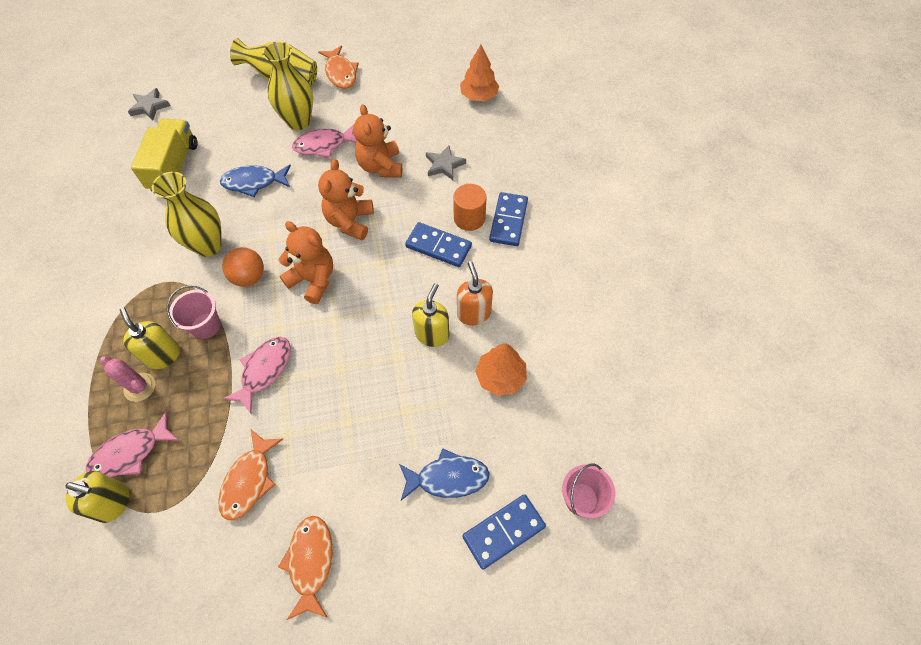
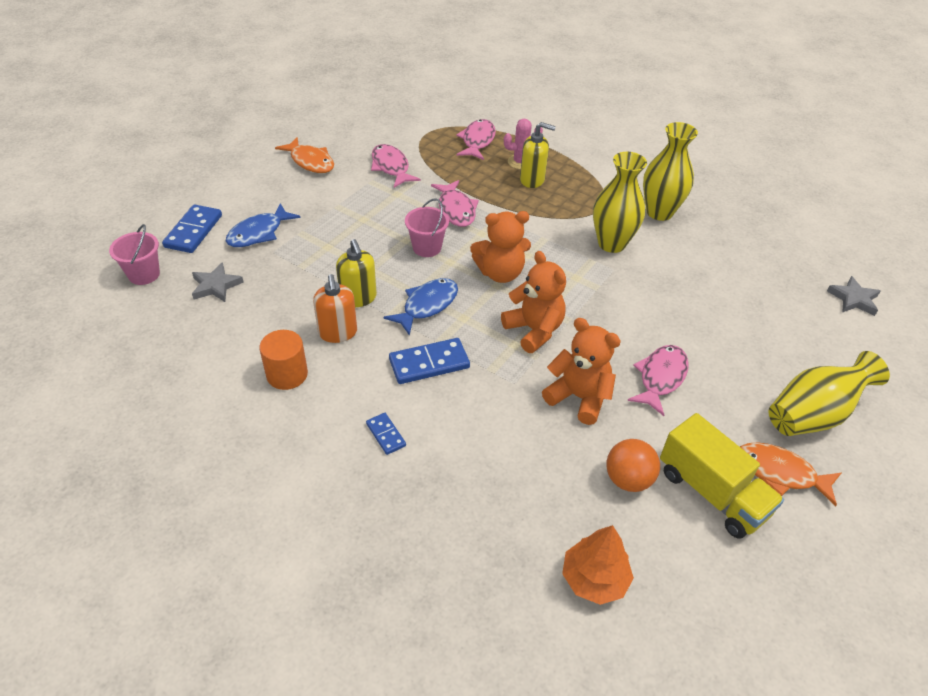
camera: 135 degrees right, 15 degrees down
yellow soap dispenser [65,471,129,523] -> none
yellow truck [131,119,197,192] -> yellow truck moved to [660,413,784,539]
pink bucket [167,285,220,339] -> pink bucket moved to [405,199,449,257]
orange fish [218,430,283,520] -> pink fish [371,144,421,188]
blue fish [220,165,291,197] -> blue fish moved to [384,278,458,336]
orange ball [222,247,264,287] -> orange ball moved to [606,439,660,492]
yellow vase [262,42,313,130] -> yellow vase moved to [643,122,698,221]
grey star [426,145,466,180] -> grey star moved to [192,262,244,302]
orange cylinder [453,184,487,231] -> orange cylinder moved to [259,330,308,390]
orange soap dispenser [457,261,493,325] -> orange soap dispenser turned 45 degrees clockwise [313,274,357,343]
orange tree [475,343,527,396] -> none
blue domino [489,192,528,246] -> blue domino [366,413,406,455], size x0.56

